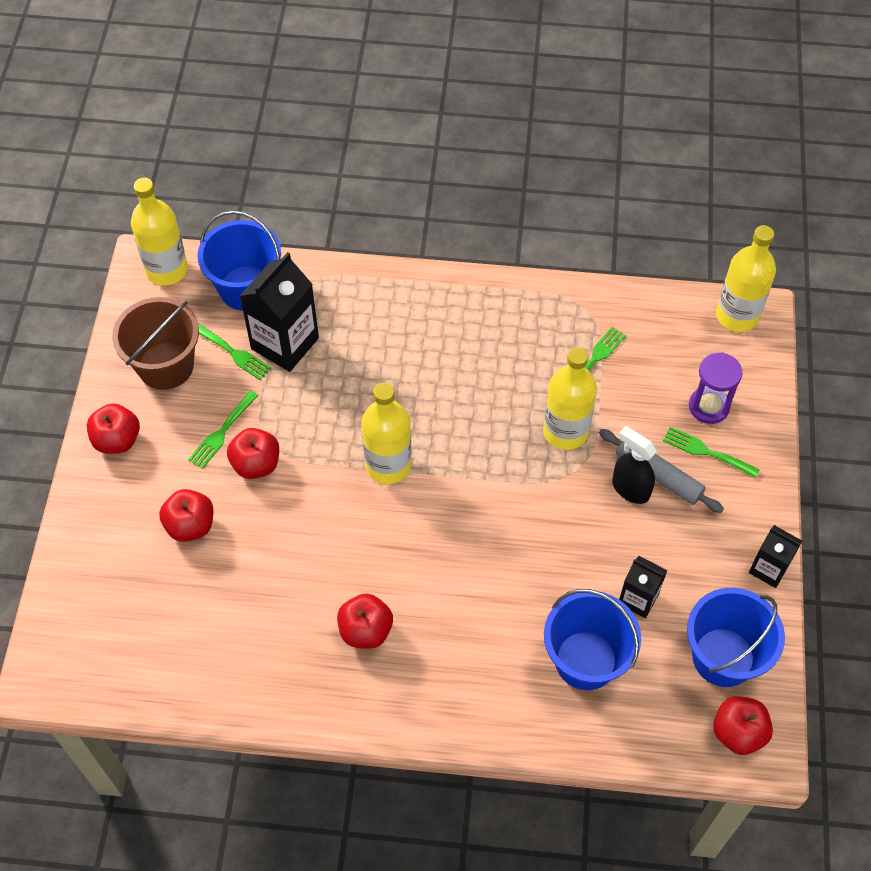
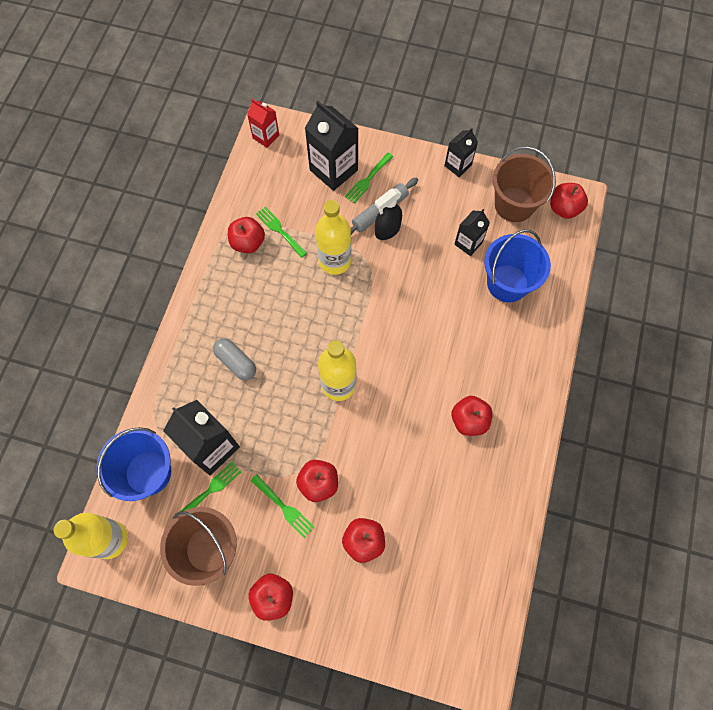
camera: 80 degrees left, 10 degrees up
blue bucket [687,588,785,687] -> brown bucket [493,146,556,222]
purple hourglass [689,352,742,424] -> black carton [305,100,359,191]
yellow bottle [716,225,776,332] -> red carton [247,99,279,148]
none -> grey capsule [213,338,256,380]
none -> red apple [228,217,265,253]

